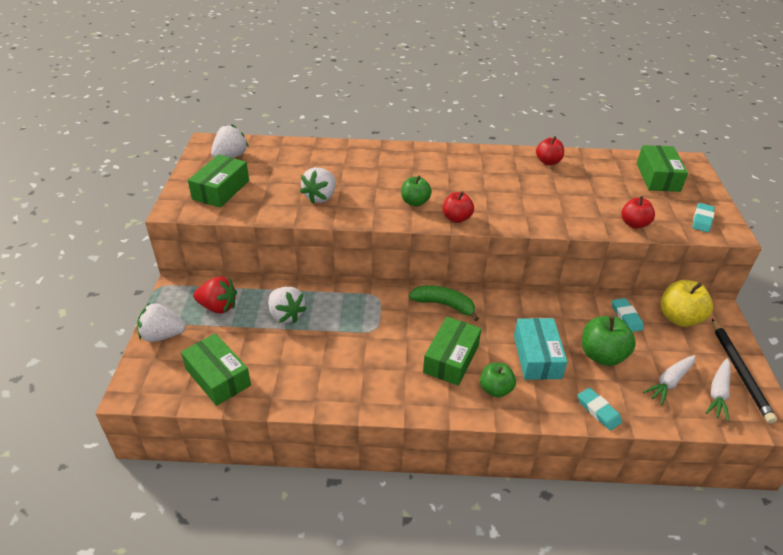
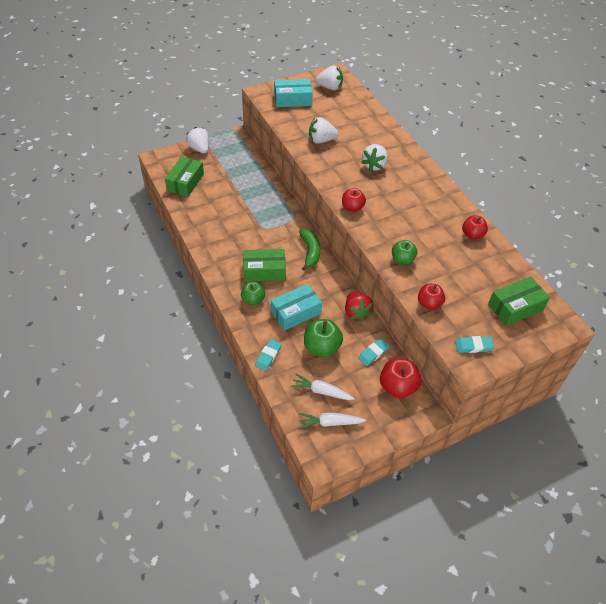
camera: 60 degrees right, 10 degrees up
green box [188,154,249,208] -> turquoise box [274,79,313,107]
red strawberry [193,276,237,313] -> red strawberry moved to [345,292,373,322]
white strawberry [268,287,307,323] -> white strawberry moved to [361,144,388,171]
green apple [401,176,432,207] -> green apple moved to [392,240,418,265]
yellow apple [660,280,713,327] -> red apple [380,358,421,398]
black pencil [712,319,777,424] -> none

